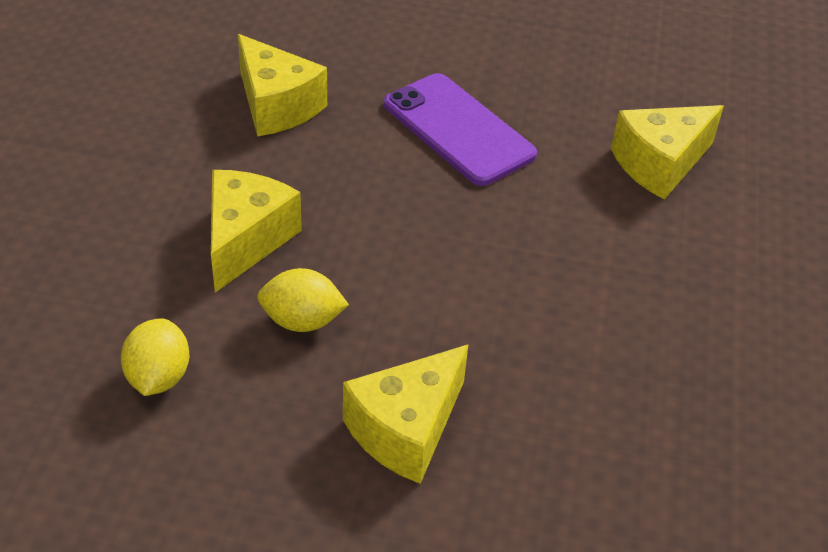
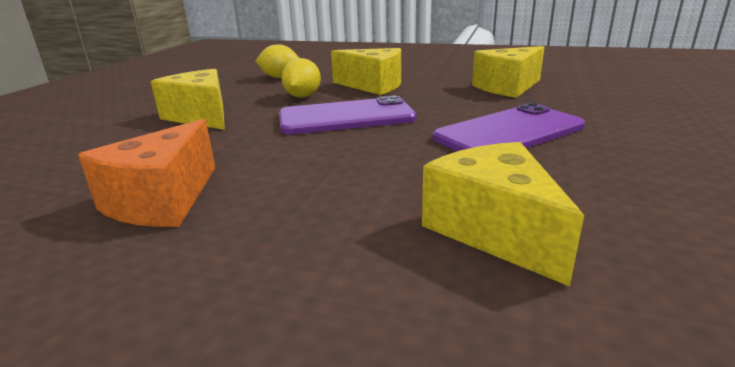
camera: 100 degrees right, 20 degrees down
none -> orange cheese [78,119,215,227]
none -> purple phone [279,96,417,135]

